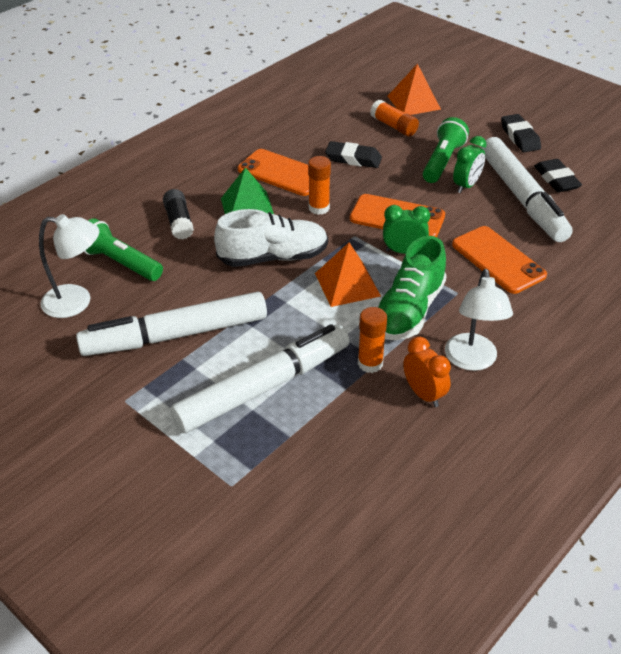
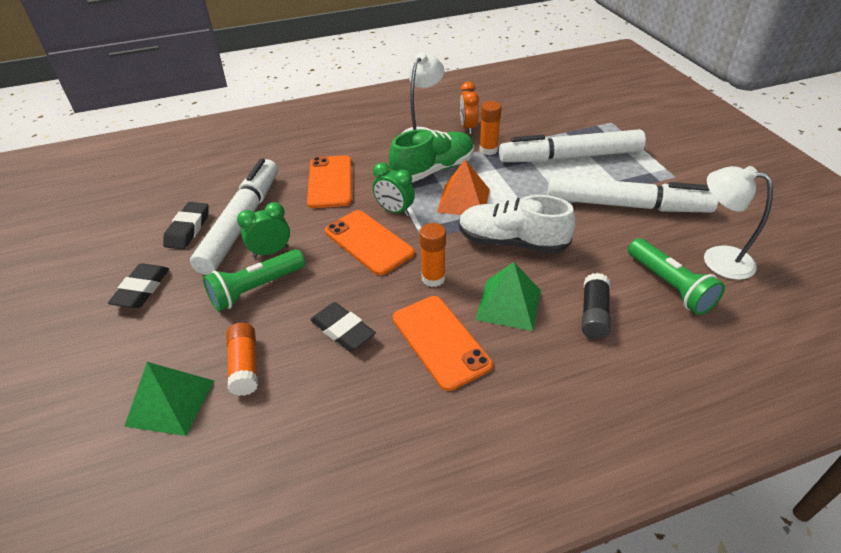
camera: 150 degrees left, 0 degrees up
orange pyramid [387,64,441,115] -> green pyramid [124,362,214,436]

